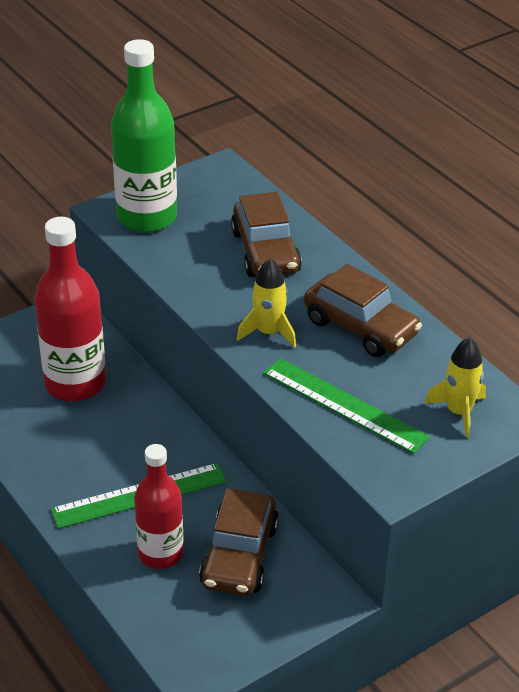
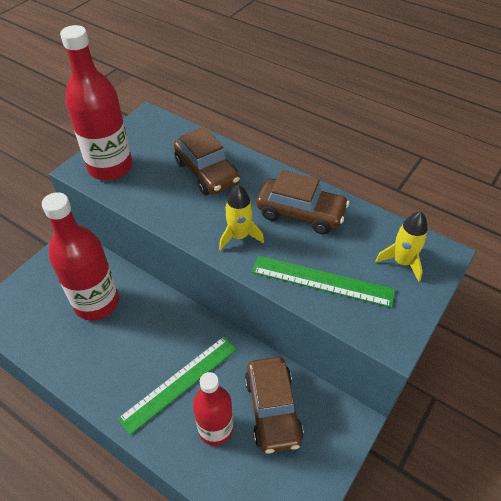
camera: 20 degrees left, 10 degrees up
green bottle [111,39,177,232] -> red bottle [60,25,133,181]

